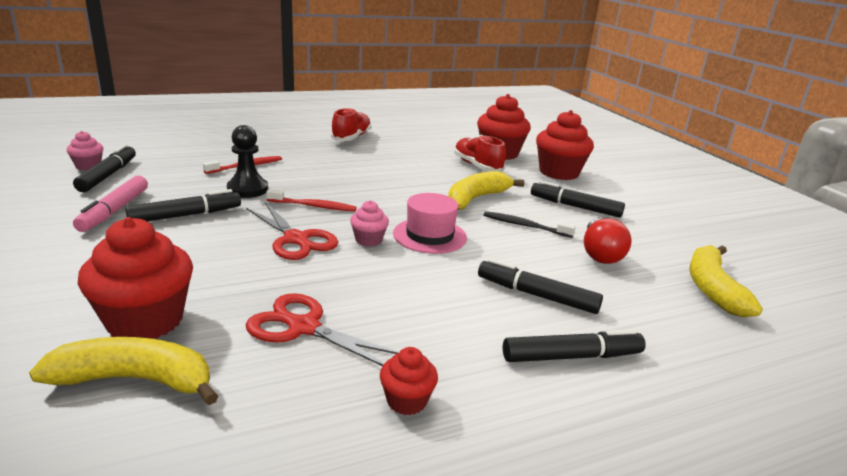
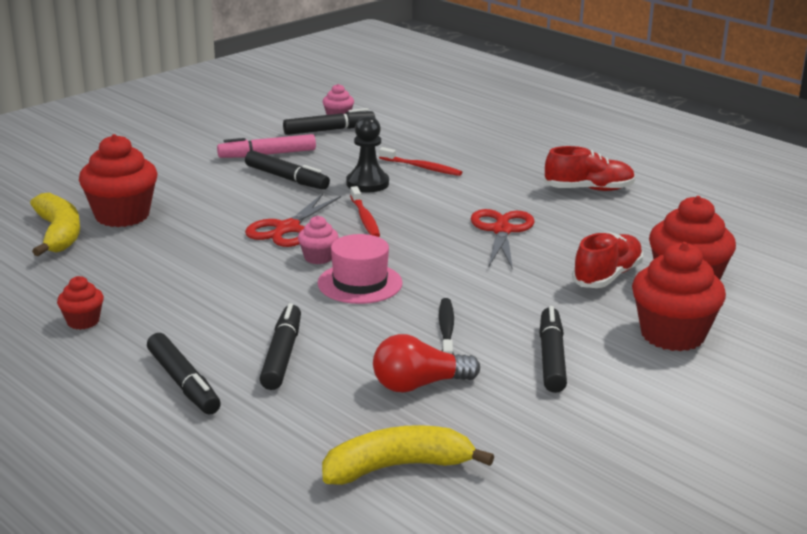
camera: 70 degrees right, 0 degrees up
red scissors [246,293,399,366] -> red scissors moved to [471,209,534,270]
yellow banana [448,171,524,210] -> none

